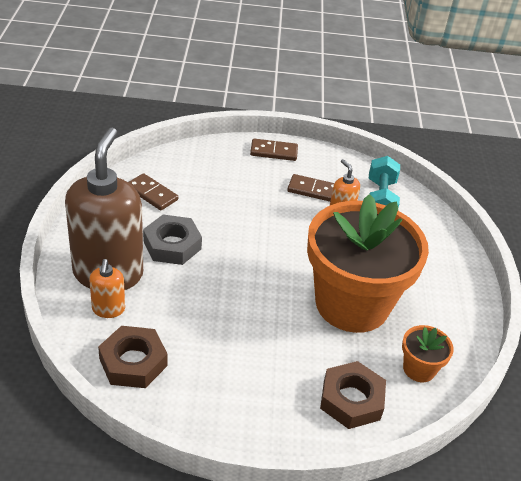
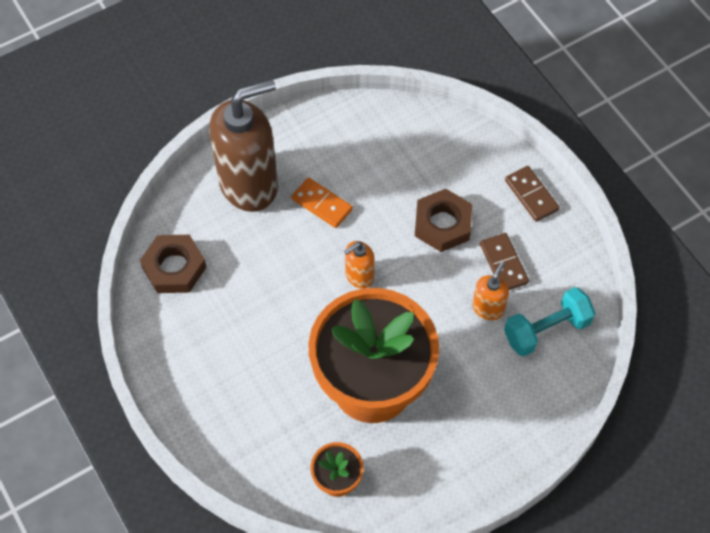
camera: 60 degrees right, 20 degrees up
orange soap dispenser [89,259,125,318] -> orange soap dispenser moved to [344,241,375,289]
brown domino [128,173,178,210] -> none
grey nut [143,215,202,265] -> orange domino [291,177,353,228]
brown nut [320,361,386,429] -> brown nut moved to [415,189,472,252]

